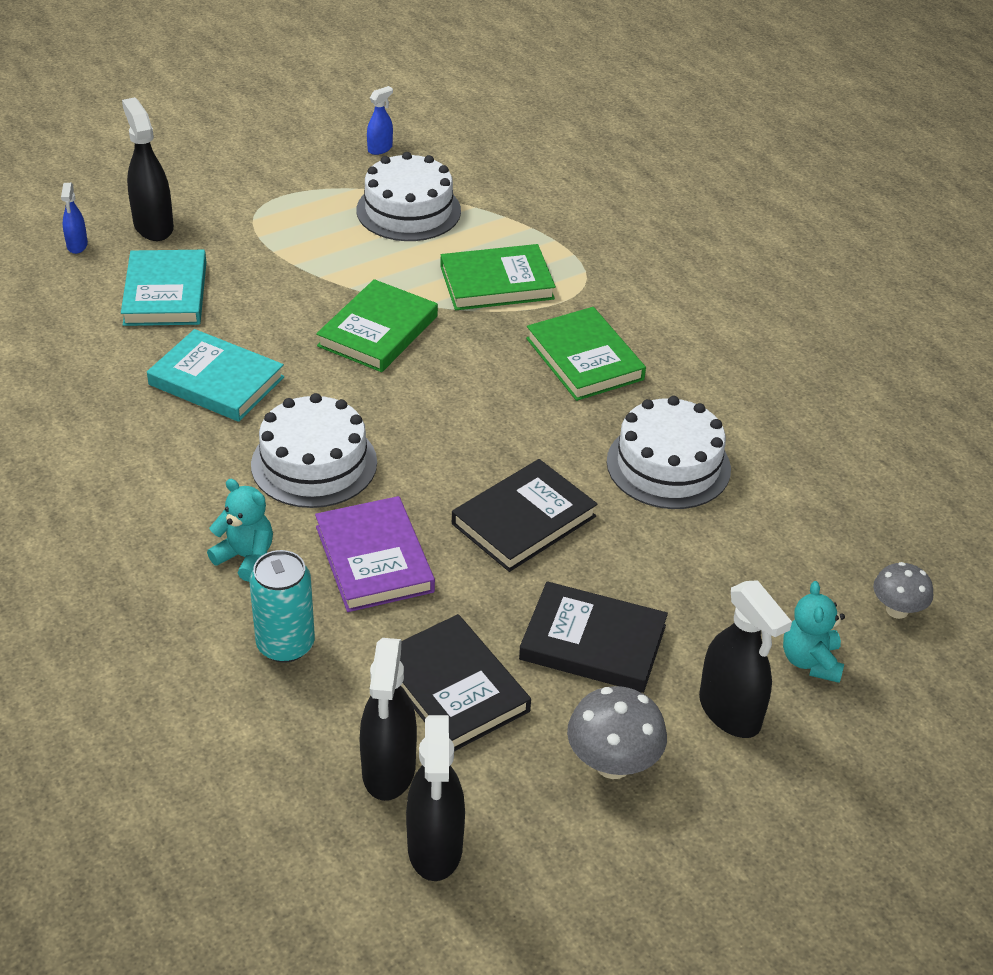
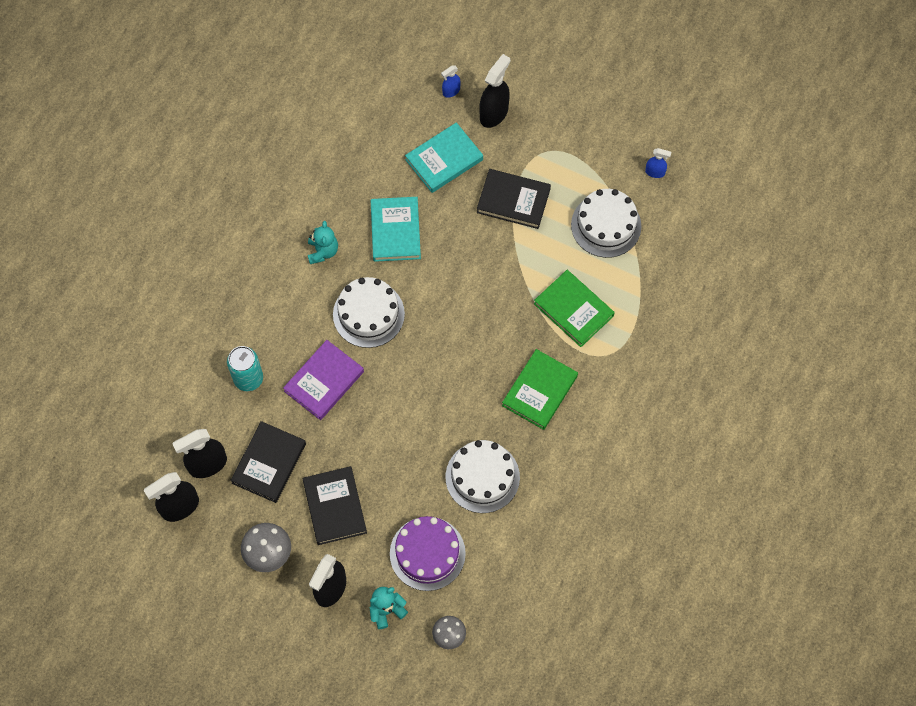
camera: 60 degrees right, 25 degrees up
turquoise teddy bear [207,479,273,582] -> turquoise teddy bear moved to [308,221,338,264]
green book [316,279,438,372] -> none
black book [452,459,598,572] -> black book moved to [477,169,551,229]
none -> purple cake [390,516,466,591]

